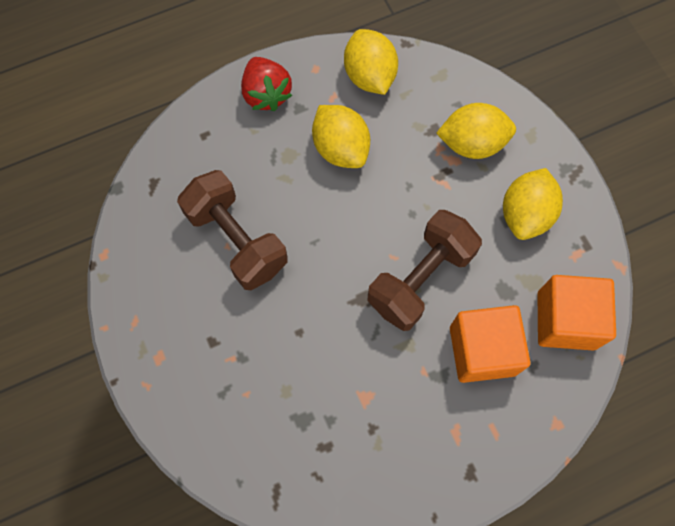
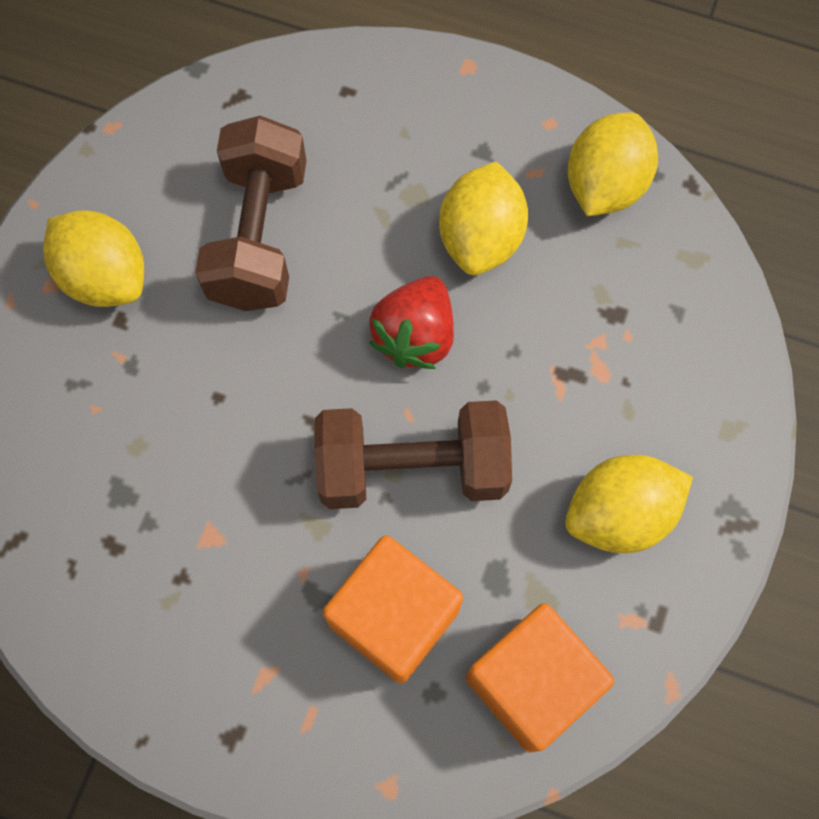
camera: 45 degrees right, 0 degrees up
red strawberry [241,57,292,111] -> red strawberry moved to [369,276,454,369]
yellow lemon [436,103,516,159] -> yellow lemon moved to [43,211,144,307]

